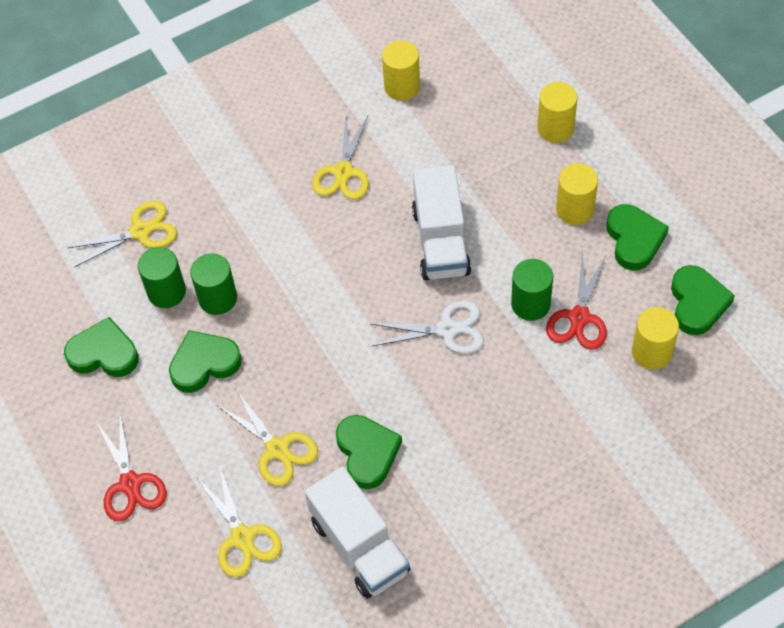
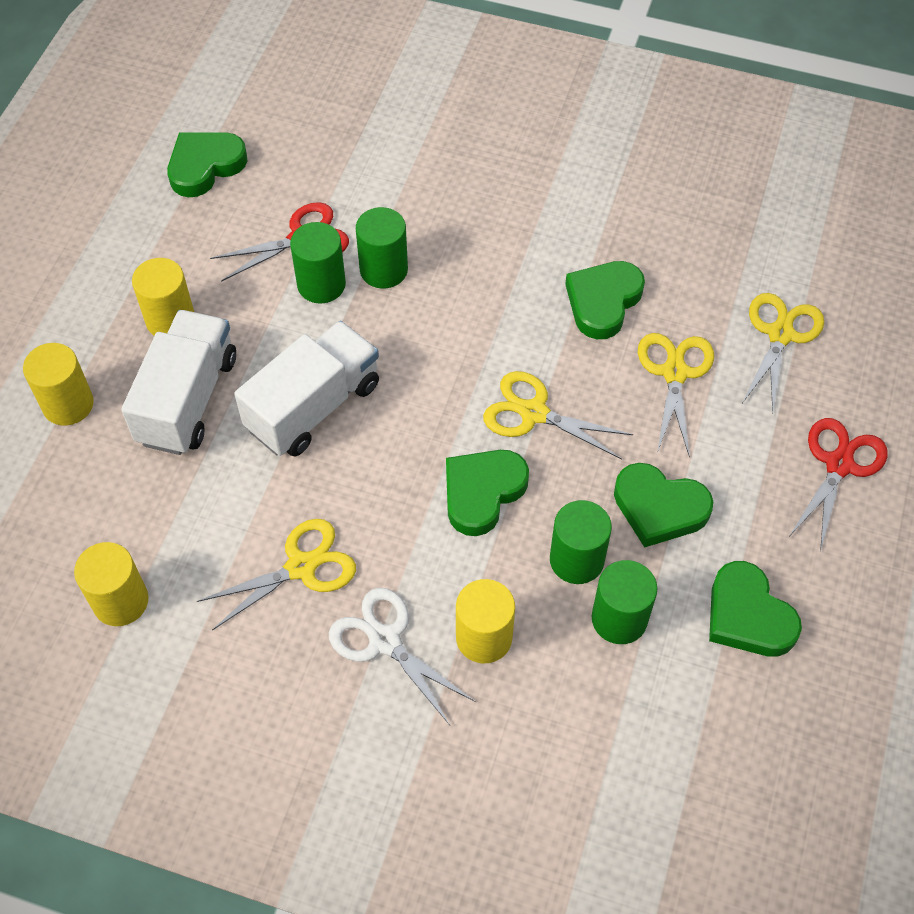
camera: 135 degrees left, 0 degrees up
yellow scissors [68,201,177,267] -> yellow scissors moved to [483,371,633,460]
white truck [305,466,410,599] -> white truck moved to [121,310,236,455]
white scissors [371,301,484,354] -> white scissors moved to [329,588,476,725]
green heart [606,204,669,270] -> green heart moved to [446,450,529,536]
yellow cylinder [632,307,679,370] -> yellow cylinder moved to [456,579,515,663]
none -> green cylinder [356,207,408,289]

